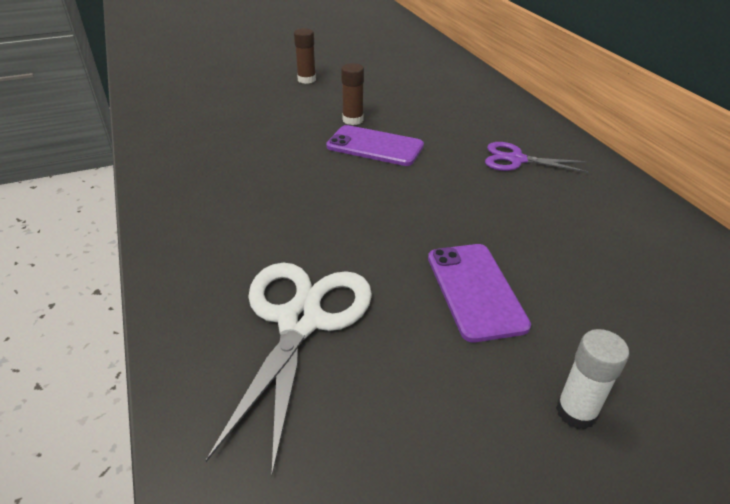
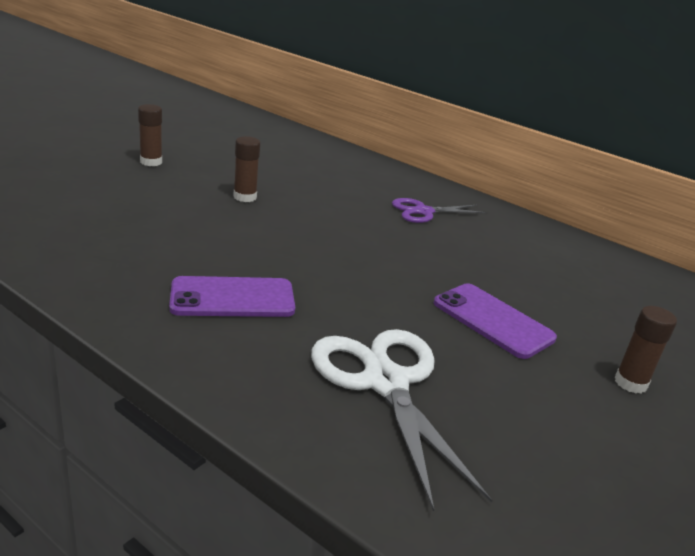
camera: 35 degrees left, 10 degrees down
purple phone [326,125,424,166] -> purple phone moved to [169,276,295,317]
white glue stick [556,329,629,430] -> brown glue stick [615,306,677,394]

